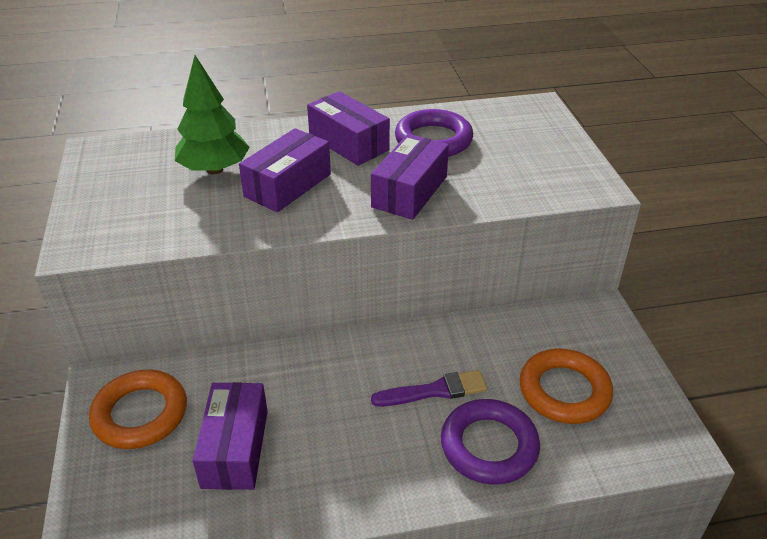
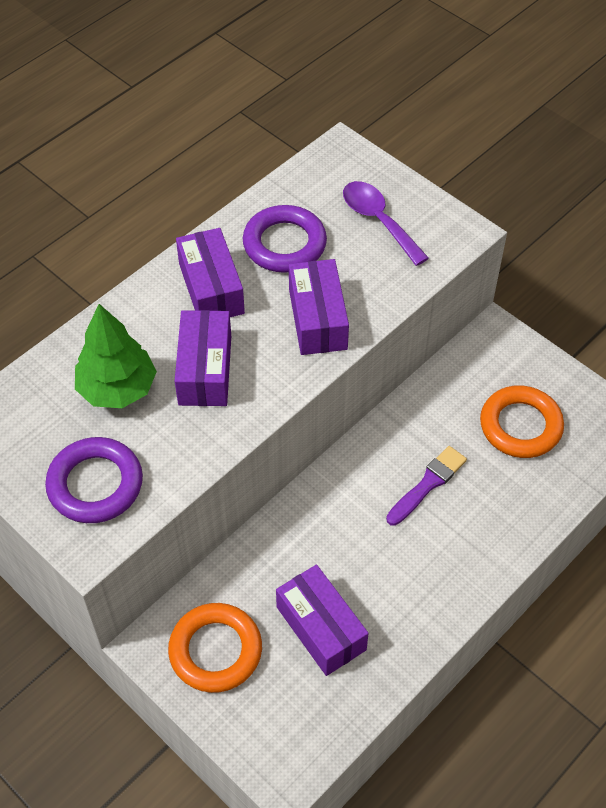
camera: 35 degrees left, 15 degrees up
purple box [307,91,390,166] -> purple box turned 60 degrees clockwise [176,228,245,317]
purple ring [441,399,540,485] -> purple ring moved to [45,437,143,523]
none -> purple spoon [343,181,429,266]

